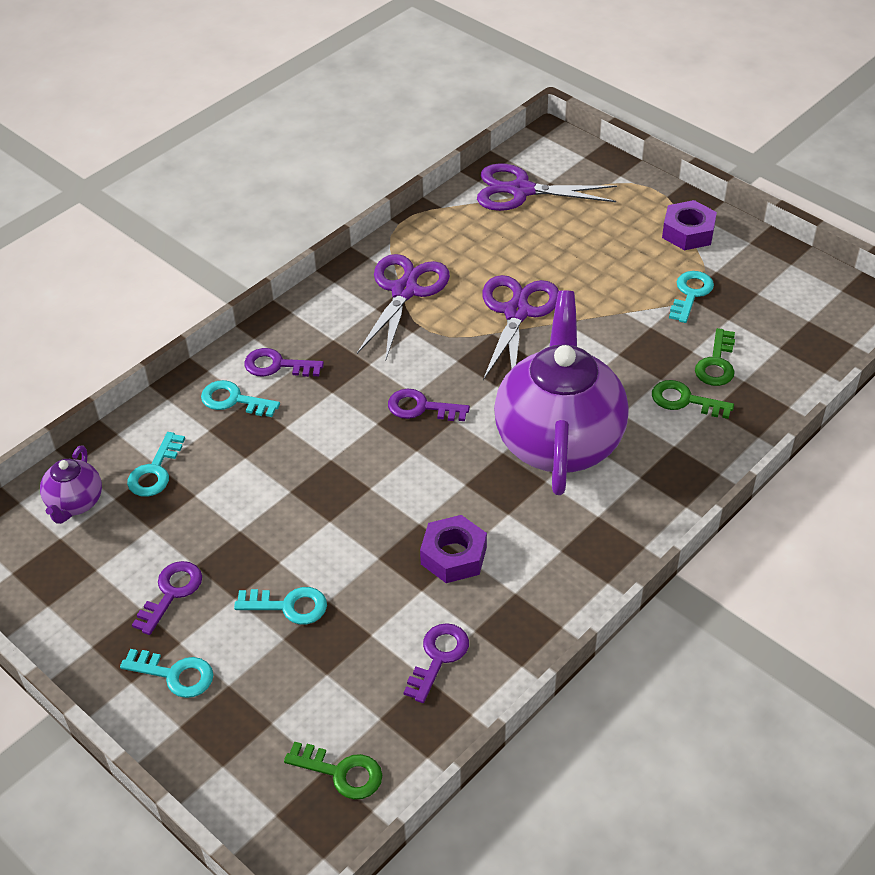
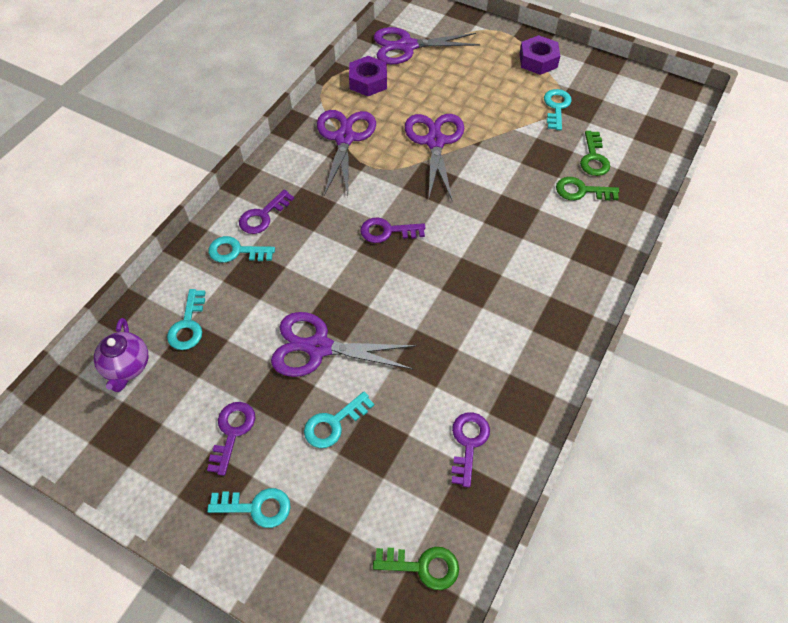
camera: 15 degrees left, 10 degrees up
turquoise key [234,587,327,624] -> turquoise key turned 150 degrees clockwise [304,391,374,448]
purple key [244,348,324,377] -> purple key turned 45 degrees counterclockwise [239,190,294,234]
purple nut [420,515,487,583] -> purple nut moved to [349,56,387,96]
purple teapot [494,290,629,495] -> none
none -> purple scissors [271,312,417,377]

